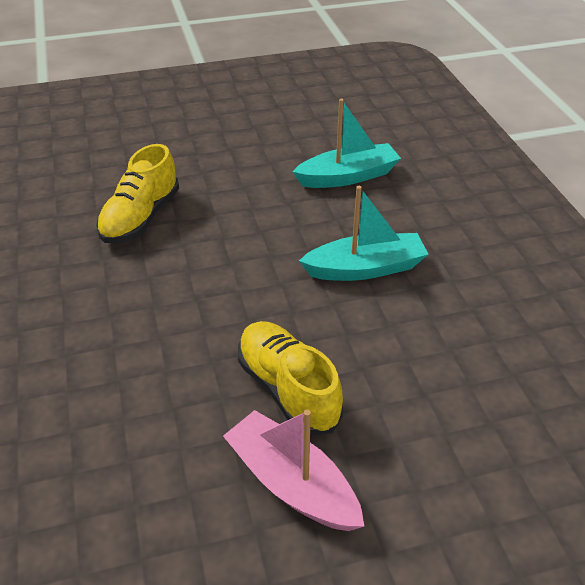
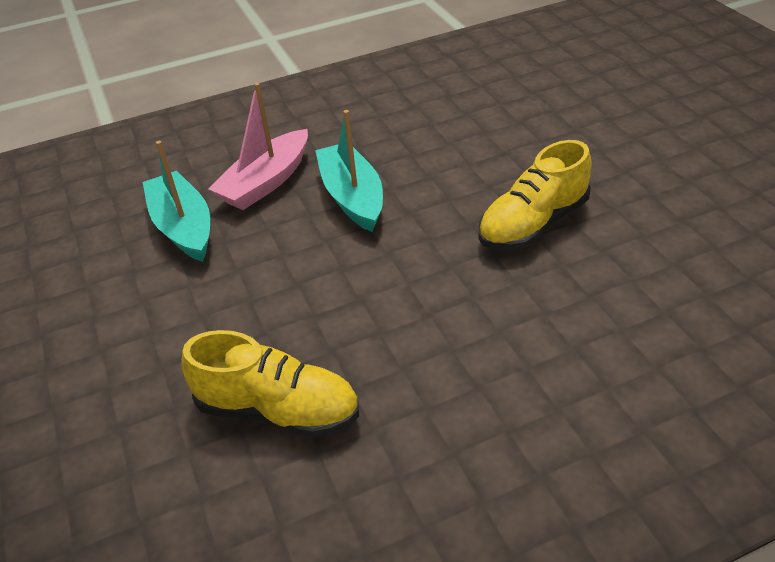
camera: 95 degrees left, 0 degrees up
pink boat [223,410,364,531] -> pink boat moved to [208,83,308,210]

